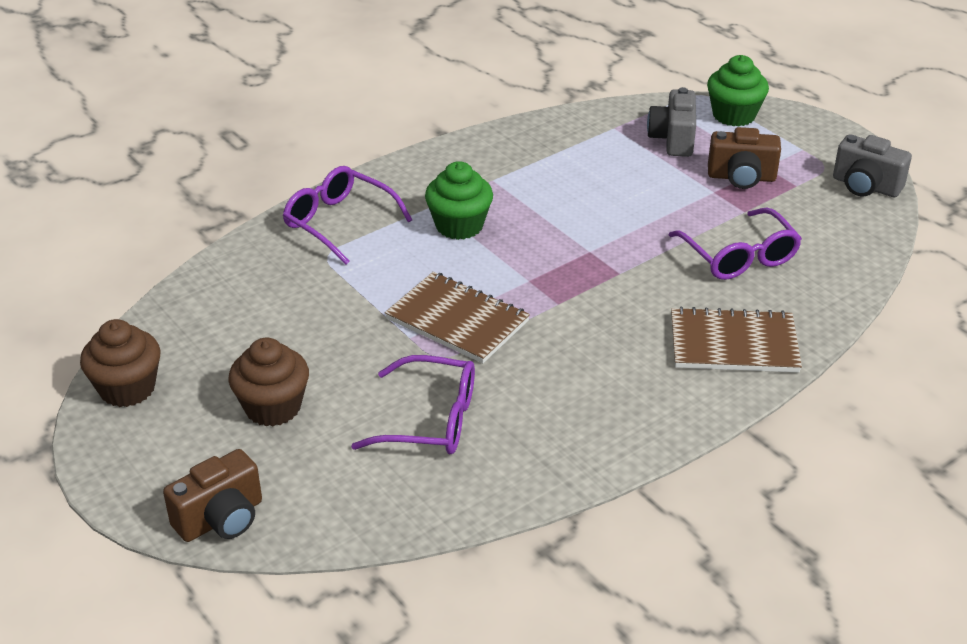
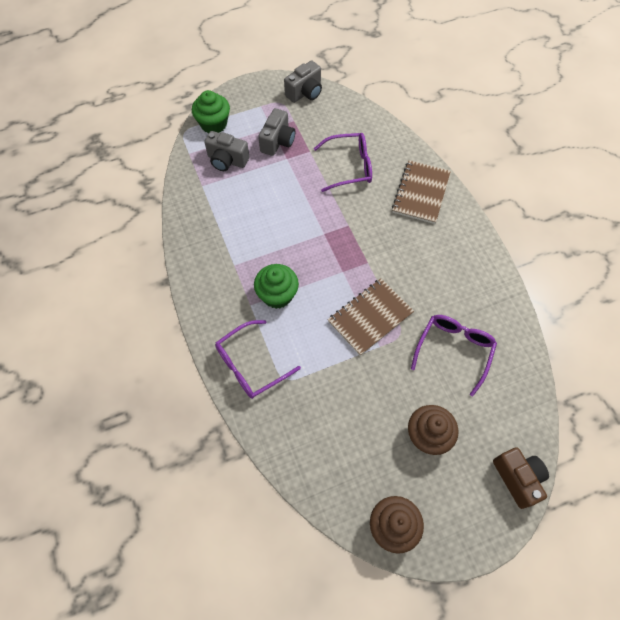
camera: 75 degrees left, 25 degrees up
brown camera [708,127,781,189] -> grey camera [258,108,295,156]

